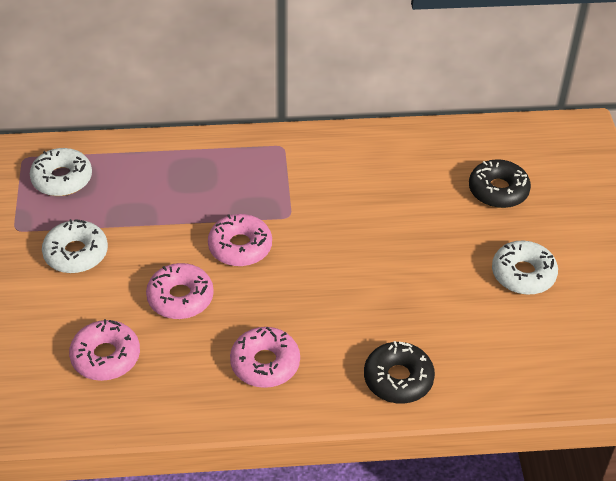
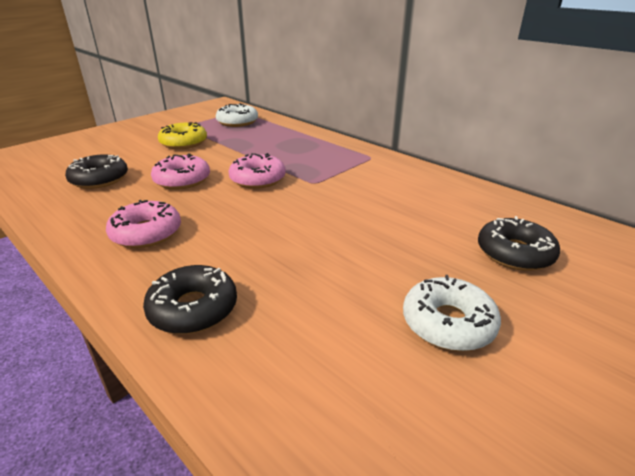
camera: 50 degrees right, 15 degrees down
white donut [42,219,108,273] -> yellow donut [158,122,207,149]
pink donut [69,319,140,381] -> black donut [65,155,128,189]

